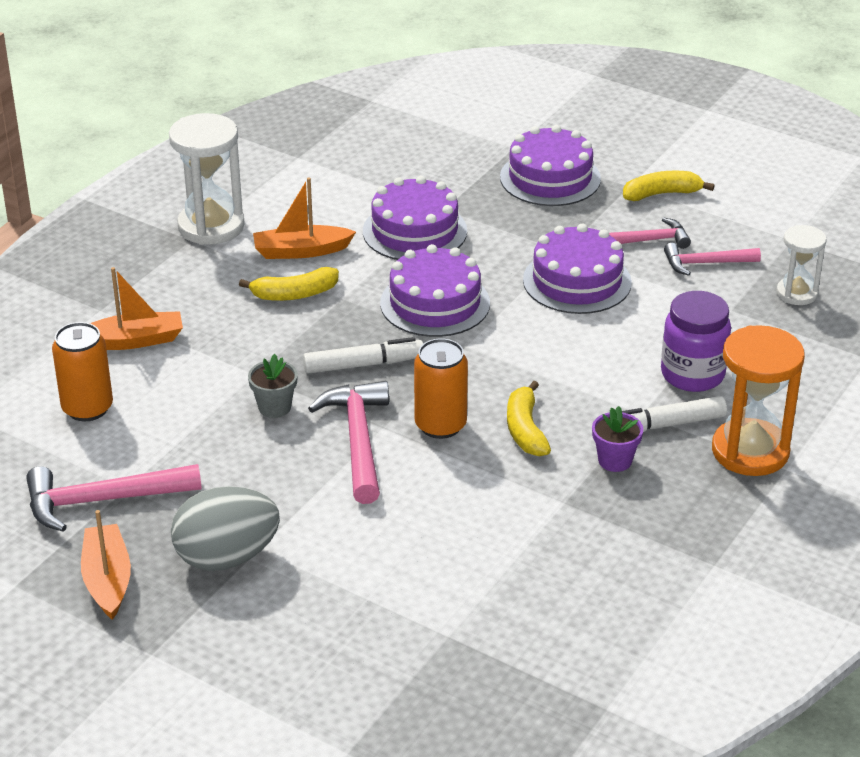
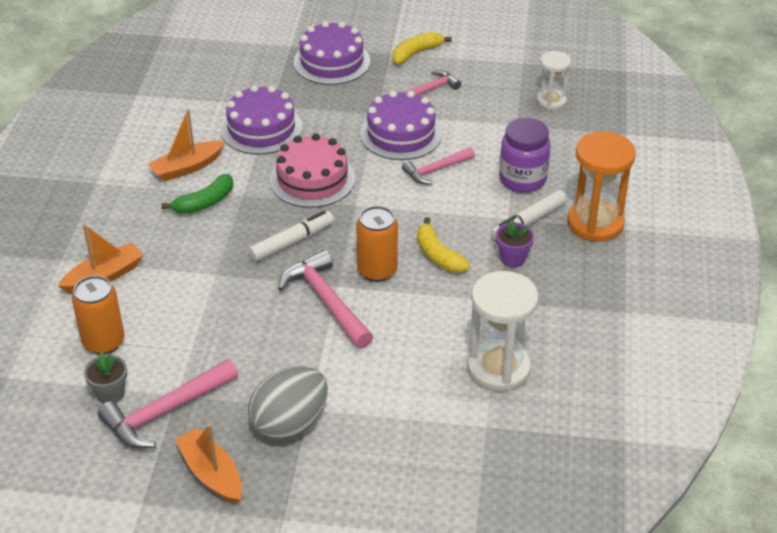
camera: 25 degrees left, 5 degrees up
white hourglass [169,113,245,245] -> white hourglass moved to [467,271,539,392]
yellow banana [239,267,339,301] -> green banana [161,174,233,214]
grey flower pot [248,354,298,418] -> grey flower pot moved to [84,352,127,404]
purple cake [380,244,490,337] -> pink cake [270,133,355,208]
pink hammer [664,243,761,276] -> pink hammer moved to [402,147,475,184]

